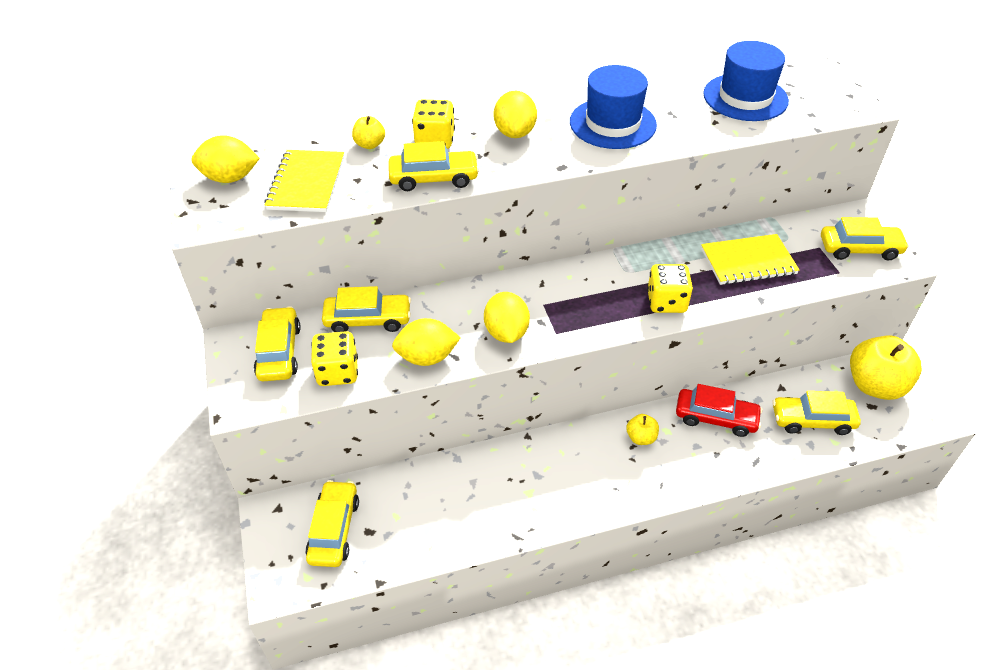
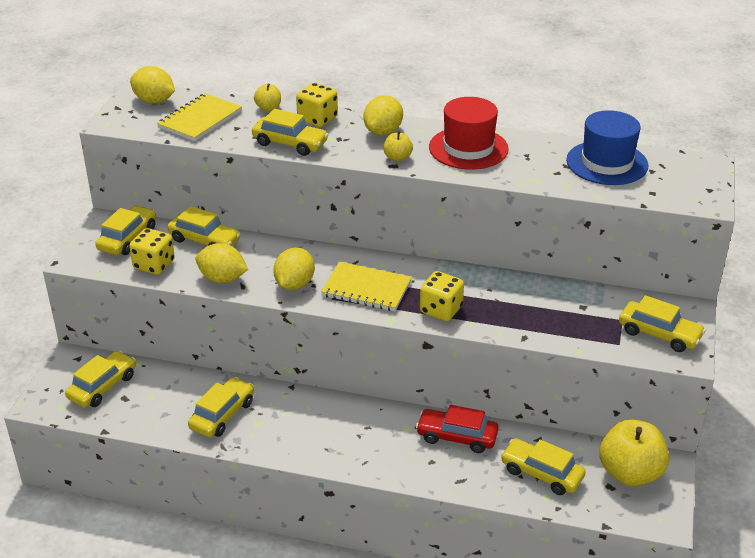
camera: 30 degrees right, 10 degrees down
blue hat [570,65,657,149] -> red hat [429,97,509,170]
yellow apple [626,414,659,445] -> yellow apple moved to [384,131,413,161]
red car [676,384,762,437] -> red car turned 150 degrees clockwise [416,405,499,453]
yellow notebook [701,234,799,285] -> yellow notebook moved to [321,262,412,311]
none -> yellow car [188,377,254,437]

